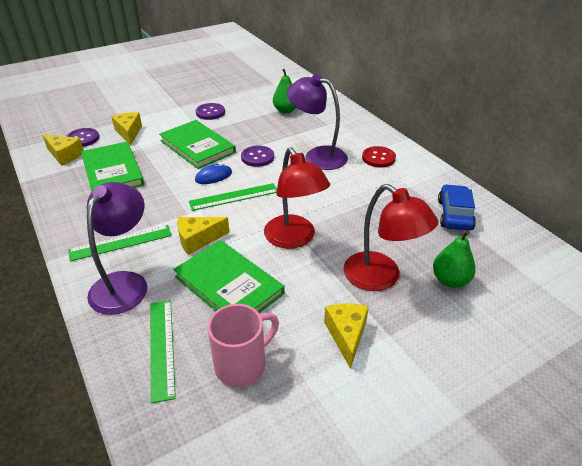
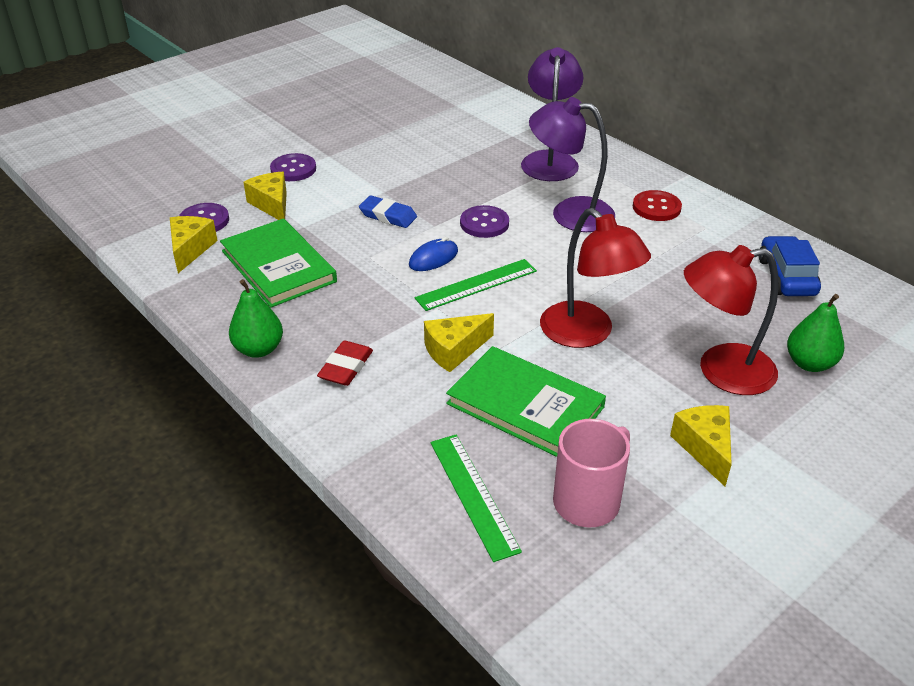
camera: 10 degrees left, 0 degrees up
yellow cheese [42,134,84,166] -> yellow cheese turned 105 degrees counterclockwise [170,216,218,273]
green ruler [68,225,172,262] -> red eraser [317,341,373,386]
purple lamp [87,182,147,315] -> purple lamp moved to [521,47,583,181]
green book [159,120,236,169] -> blue eraser [359,195,417,228]
purple button [196,103,225,120] -> purple button moved to [270,153,316,181]
green pear [273,69,296,114] -> green pear moved to [229,279,283,358]
red lamp [343,184,438,291] -> red lamp turned 135 degrees clockwise [684,245,778,395]

